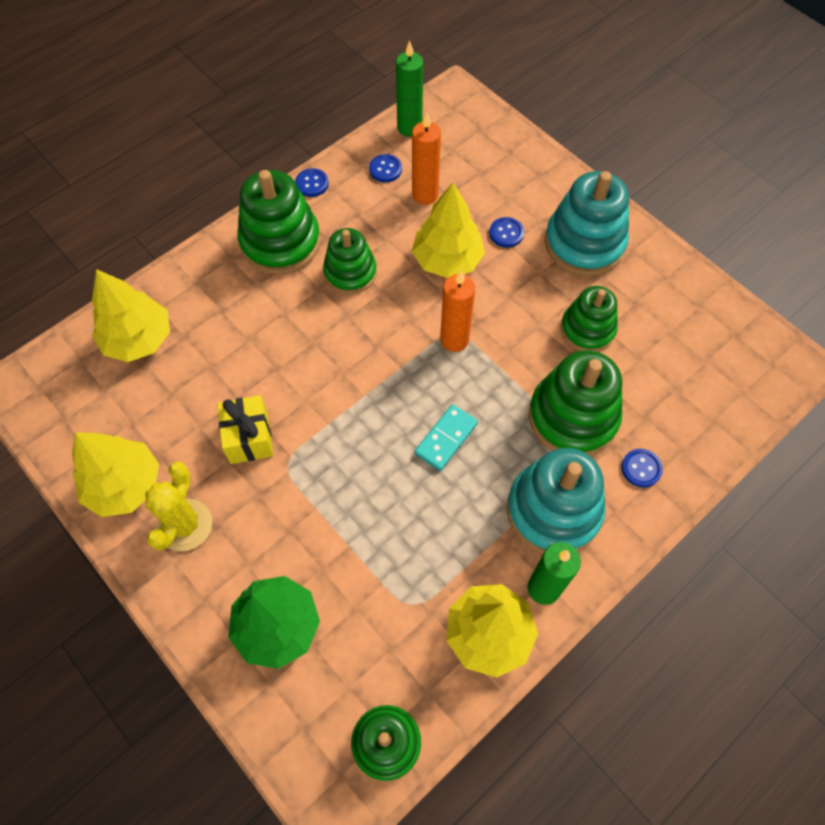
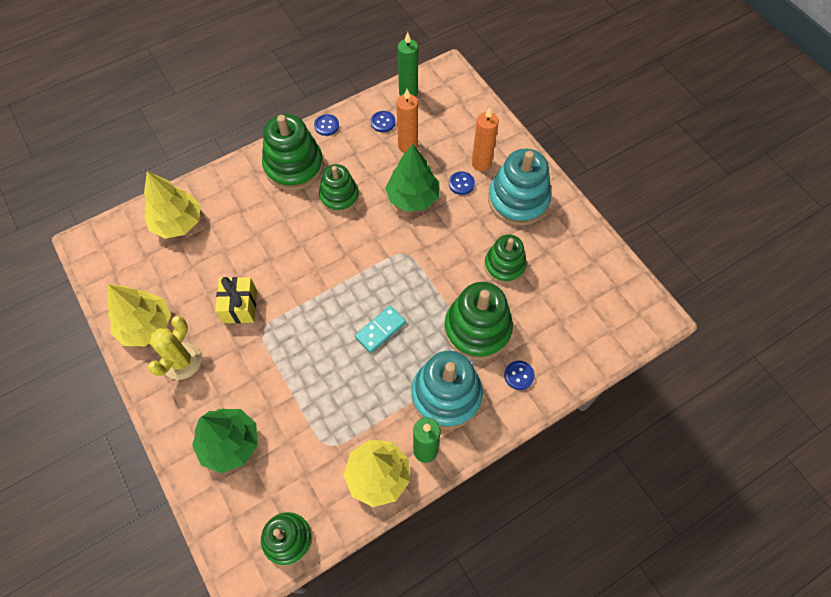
camera: 10 degrees right, 0 degrees up
yellow tree [412,182,485,278] -> green tree [385,144,439,212]
orange candle [440,270,475,352] -> orange candle moved to [472,107,499,171]

